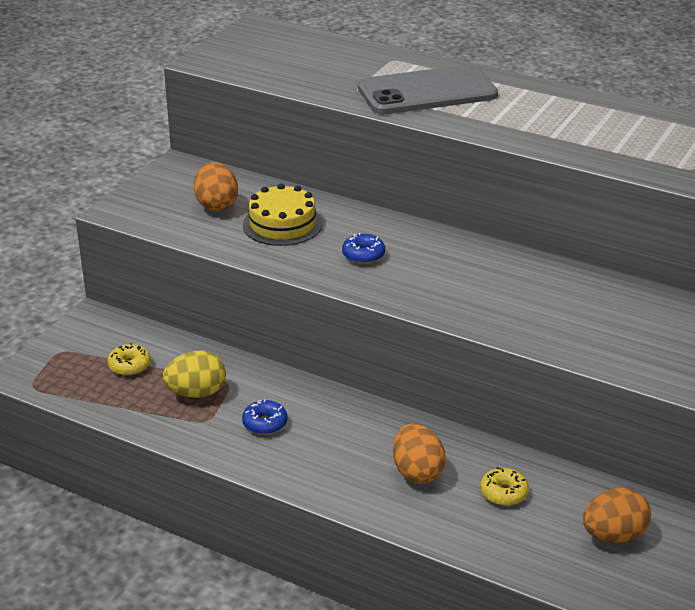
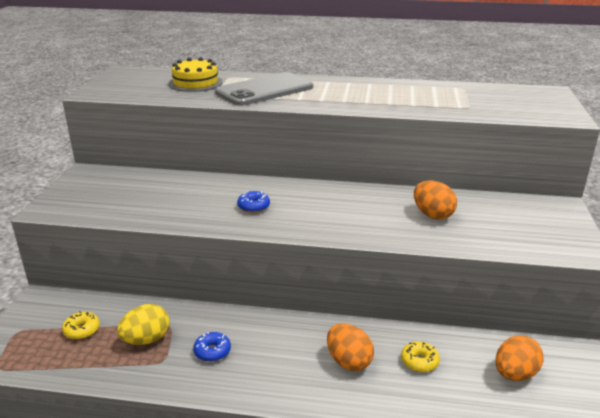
camera: 20 degrees left, 5 degrees down
orange egg [194,162,238,211] -> orange egg moved to [414,180,457,220]
yellow cake [243,183,323,246] -> yellow cake moved to [169,57,223,92]

